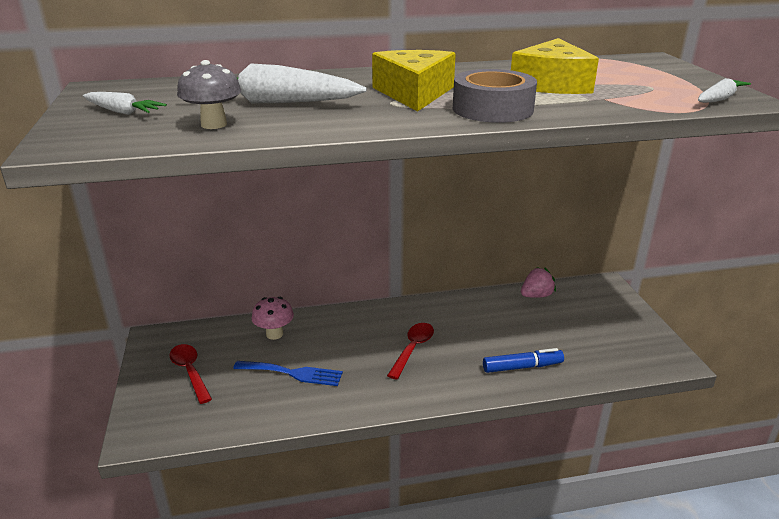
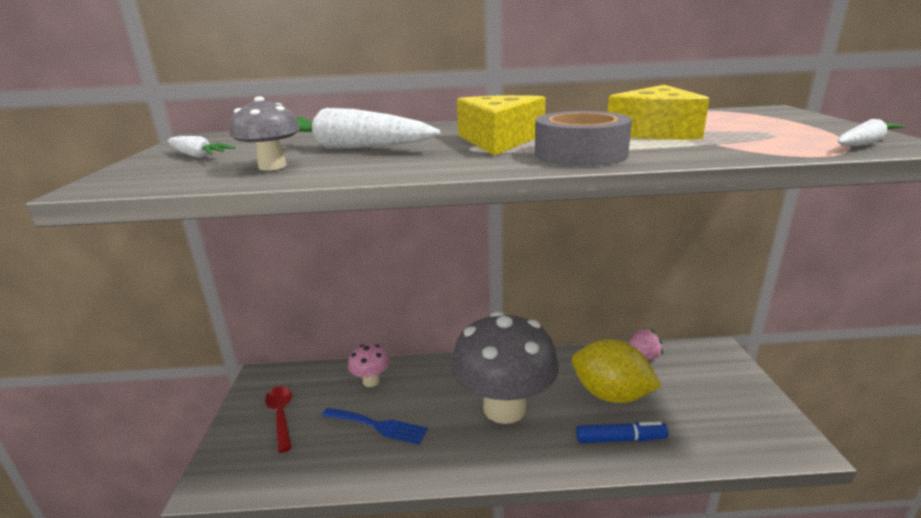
camera: 10 degrees right, 5 degrees down
red spoon [387,323,434,380] -> grey mushroom [451,311,559,424]
none -> yellow lemon [572,339,662,403]

